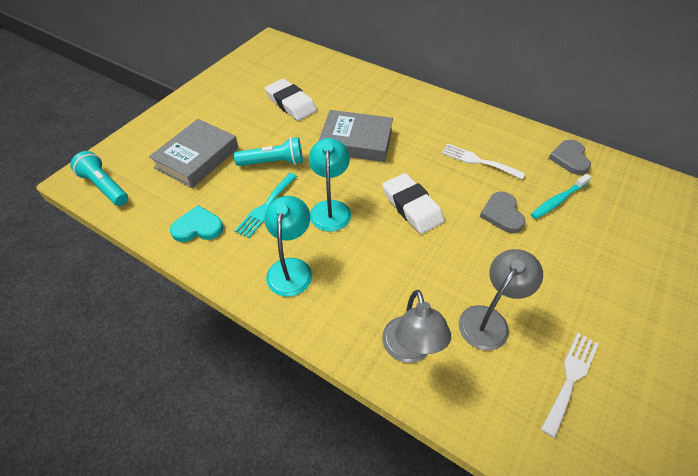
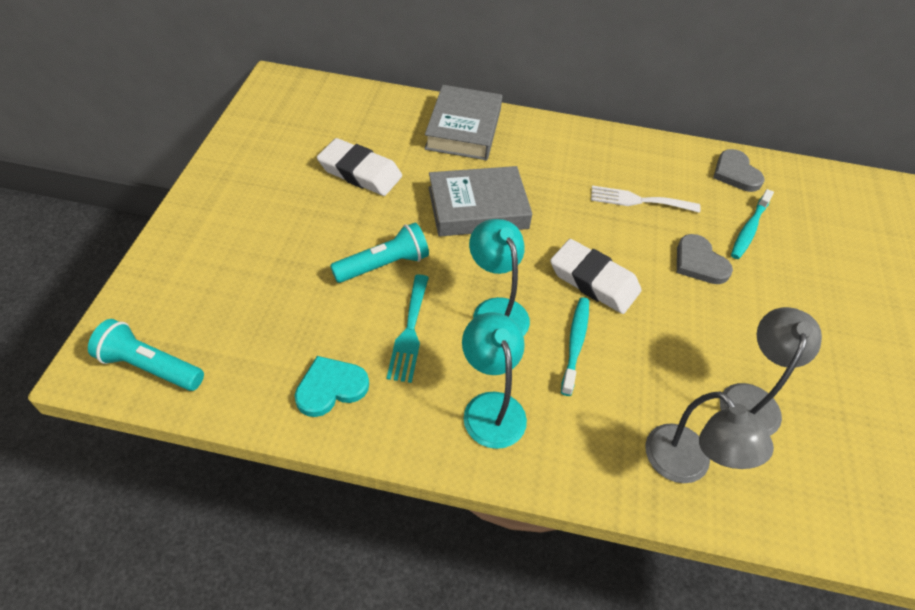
camera: 25 degrees left, 0 degrees up
grey book [149,119,239,188] -> grey book moved to [424,85,502,160]
white fork [541,333,598,438] -> none
none -> turquoise toothbrush [561,297,589,396]

